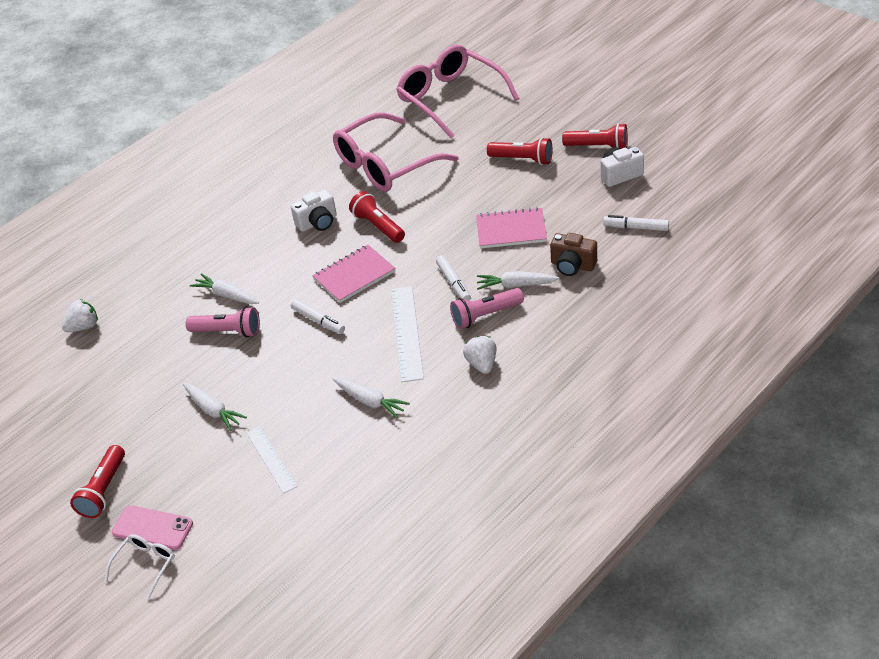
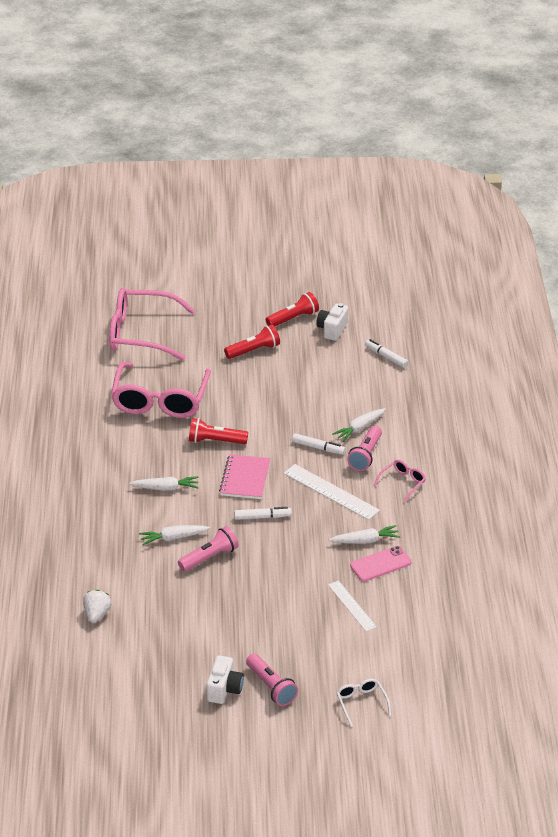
camera: 50 degrees left, 5 degrees down
red flashlight [70,445,125,518] -> pink flashlight [246,654,298,706]
pink phone [112,505,193,550] -> pink phone moved to [350,546,412,581]
white carrot [183,383,247,431] -> white carrot moved to [129,476,199,491]
white ruler [246,426,298,494] -> white ruler turned 45 degrees clockwise [328,580,376,631]
white camera [291,189,337,232] -> white camera moved to [206,655,244,704]
white strawberry [463,336,496,374] -> pink glasses [374,460,426,502]
pink notebook [476,207,547,248] -> none
brown camera [550,233,597,276] -> none
white marker [603,215,669,231] -> white marker turned 75 degrees clockwise [365,339,409,368]

